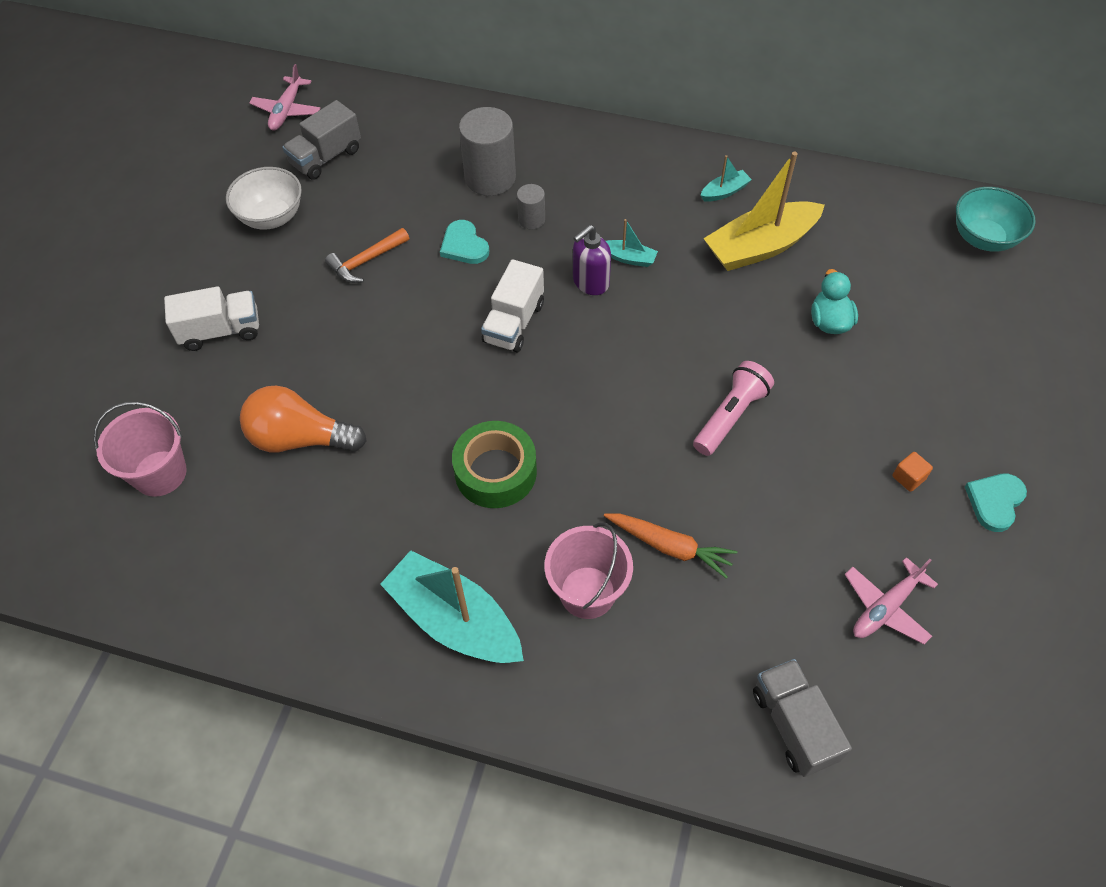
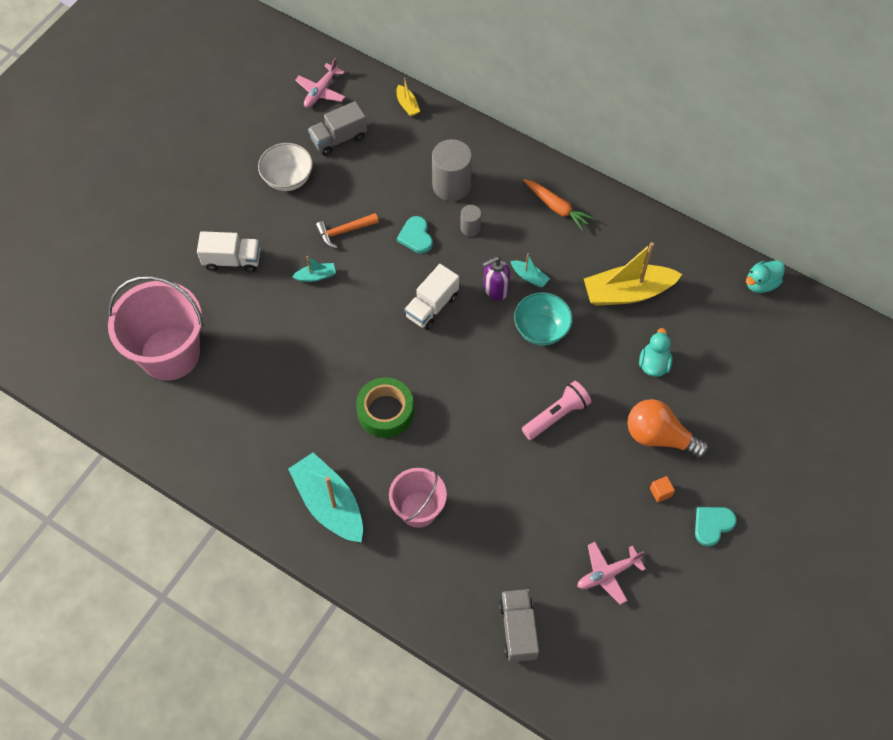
camera: 15 degrees right, 5 degrees up
pink bucket [94,402,187,497] -> pink bucket [108,276,203,380], size x1.69
orange light bulb [240,386,367,452] -> orange light bulb moved to [627,399,709,459]
orange carrot [604,514,737,579] -> orange carrot moved to [523,179,594,231]
turquoise boat [700,155,752,202] -> turquoise boat moved to [292,256,336,282]
turquoise bowl [956,187,1036,252] -> turquoise bowl moved to [514,292,573,346]
none -> yellow boat [397,78,420,117]
none -> turquoise duck [746,260,785,293]

